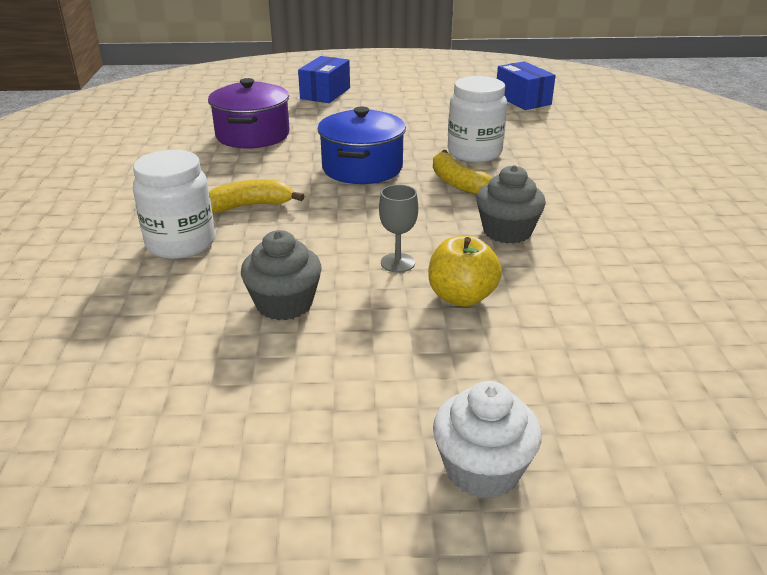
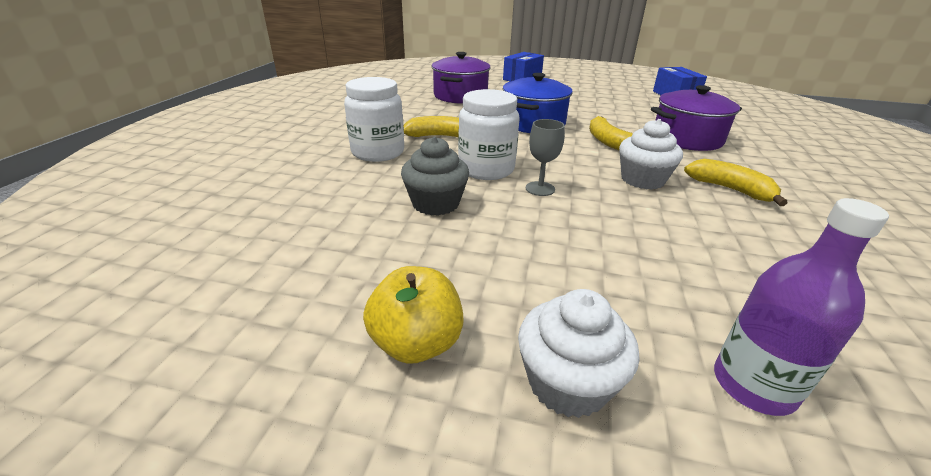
camera: 15 degrees right, 0 degrees up
yellow apple [428,236,502,307] -> yellow apple moved to [363,266,464,364]
white jar [448,76,507,162] -> white jar moved to [458,89,520,180]
grey cupcake [476,165,546,244] -> white cupcake [619,119,683,190]
none -> purple pot [651,85,742,151]
none -> yellow banana [684,159,787,206]
none -> purple bottle [714,198,889,416]

